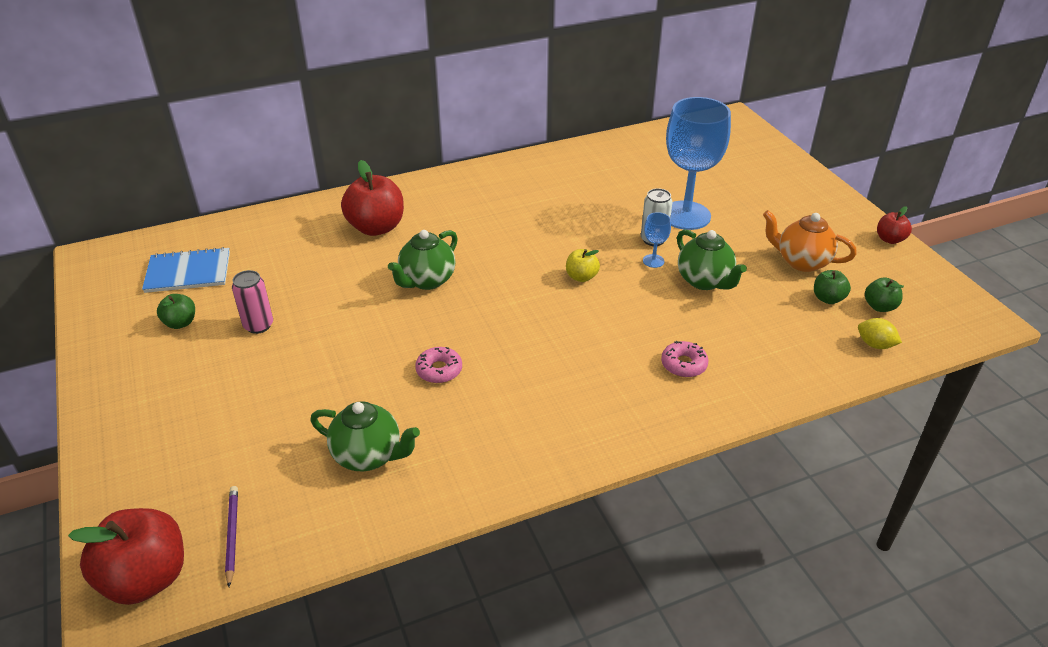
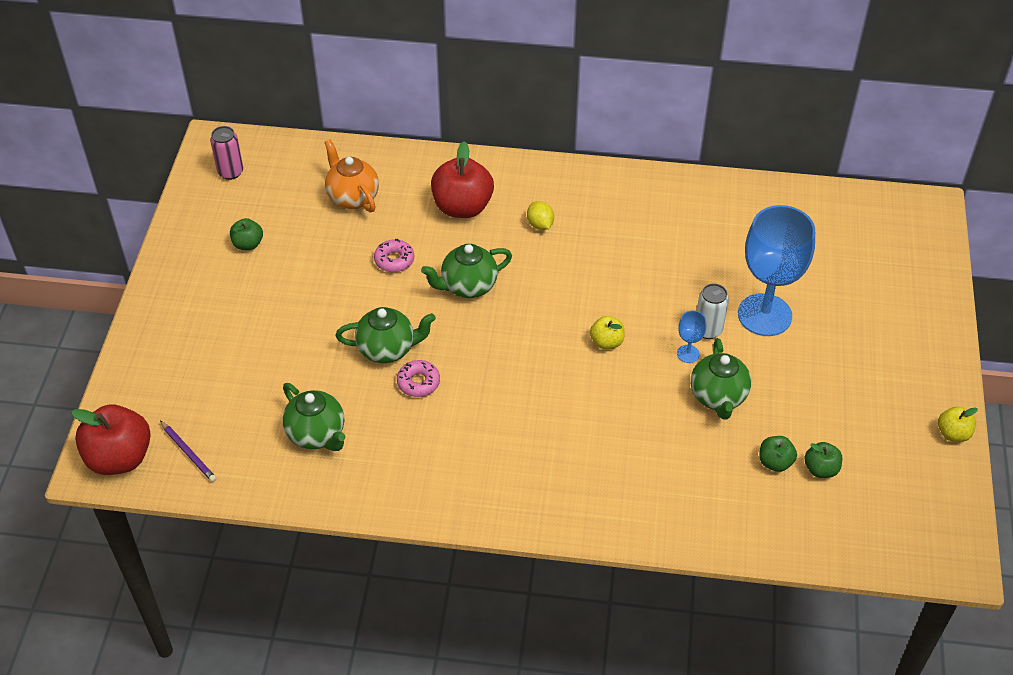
camera: 30 degrees right, 10 degrees up
blue notebook [142,247,230,293] -> none
purple pencil [225,486,238,587] -> purple pencil turned 120 degrees clockwise [160,421,217,482]
pink can [232,270,273,334] -> pink can moved to [210,126,243,180]
pink donut [661,341,708,377] -> pink donut moved to [374,239,414,272]
orange teapot [763,210,857,272] -> orange teapot moved to [325,139,379,212]
yellow lemon [858,318,902,349] -> yellow lemon moved to [527,201,554,230]
green apple [865,277,904,312] -> green apple moved to [759,436,797,472]
red apple [877,206,912,244] -> yellow apple [938,406,978,442]
none -> green teapot [336,307,436,363]

